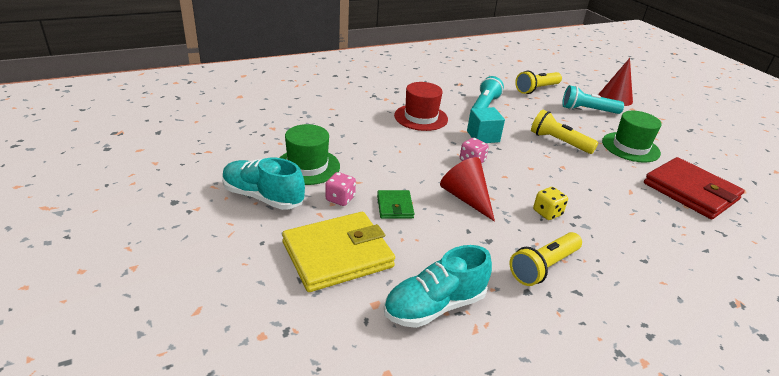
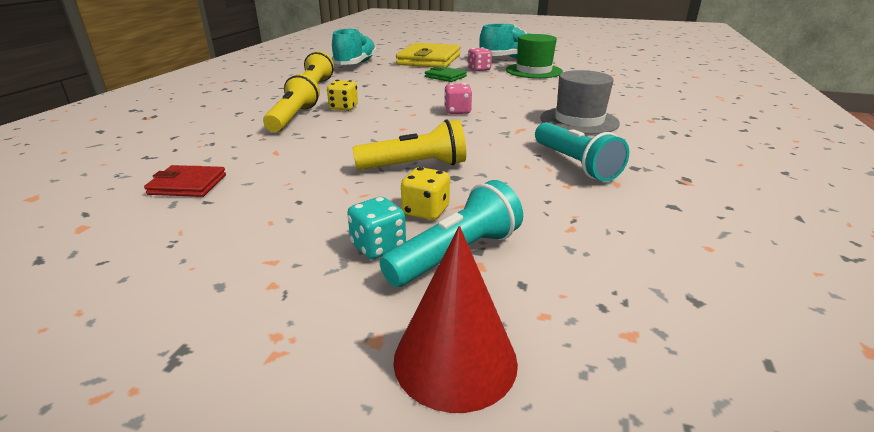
camera: 135 degrees right, 5 degrees down
red hat [394,82,448,131] -> grey hat [540,70,620,135]
red cone [440,157,495,222] -> none
turquoise cube [467,107,505,143] -> none
yellow flashlight [515,71,562,94] -> yellow flashlight moved to [263,74,320,132]
green hat [602,111,662,163] -> none
red wallet [644,157,745,219] -> red wallet [144,165,226,197], size x0.49
none -> turquoise dice [347,197,406,259]
none -> yellow dice [401,167,450,220]

